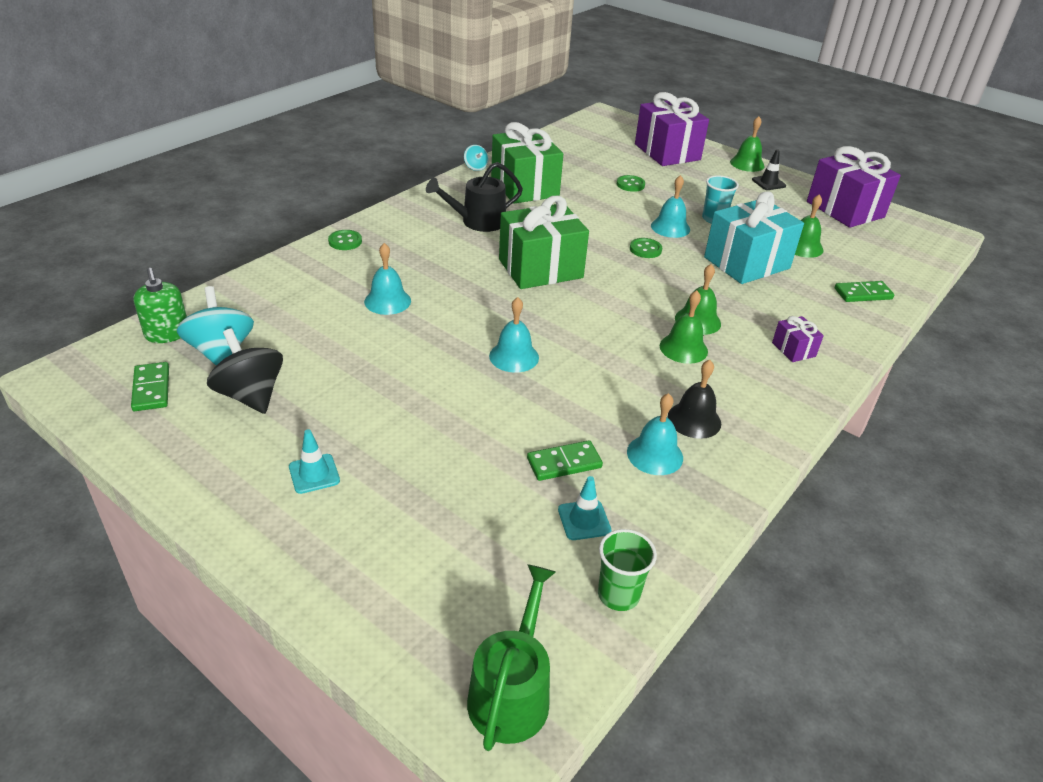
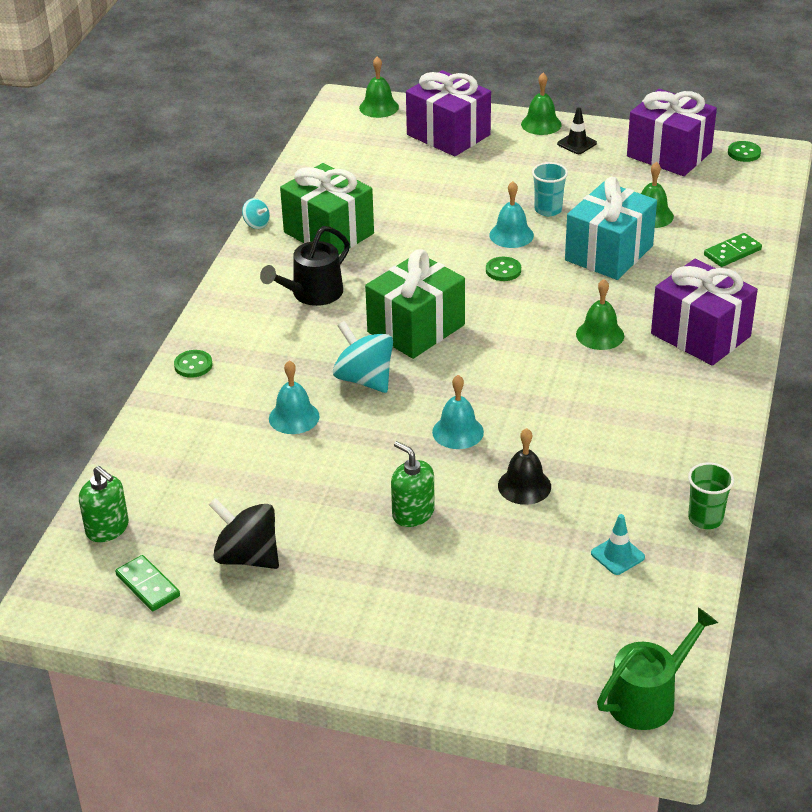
camera: 20 degrees left, 0 degrees up
turquoise spinning top [177,286,254,366] -> turquoise spinning top moved to [333,321,393,393]
turquoise traffic cone [289,429,340,494] -> none
green watering can [467,564,556,751] -> green watering can turned 60 degrees clockwise [597,608,718,730]
green domino [527,440,603,481] -> none
green cup [598,529,657,611] -> green cup moved to [688,462,734,529]
green button [617,175,645,192] -> green button moved to [728,141,761,162]
turquoise bell [627,393,683,475] -> none
green bell [660,290,708,364] -> green bell moved to [359,56,399,118]
black bell [668,360,721,439] -> black bell moved to [498,428,551,505]
purple gift [772,316,824,362] -> purple gift [651,259,758,366], size x2.21
none -> green soap dispenser [391,441,435,527]

